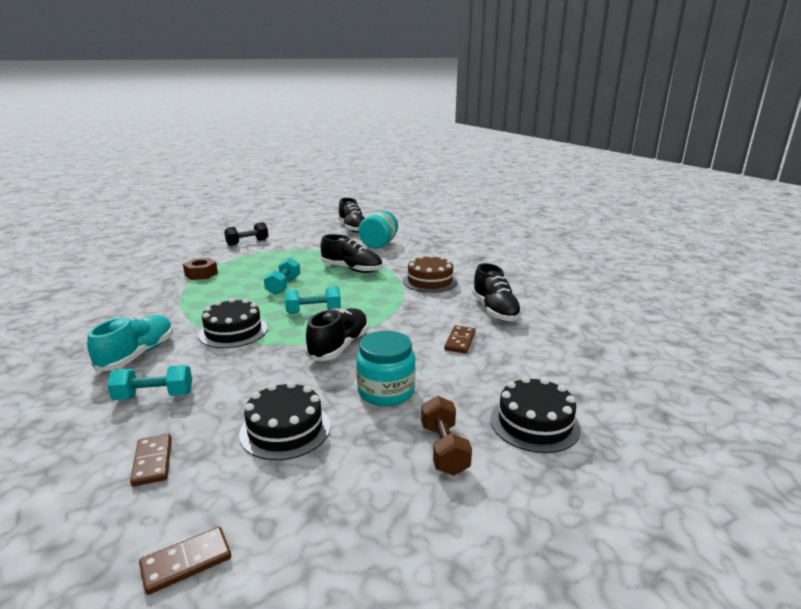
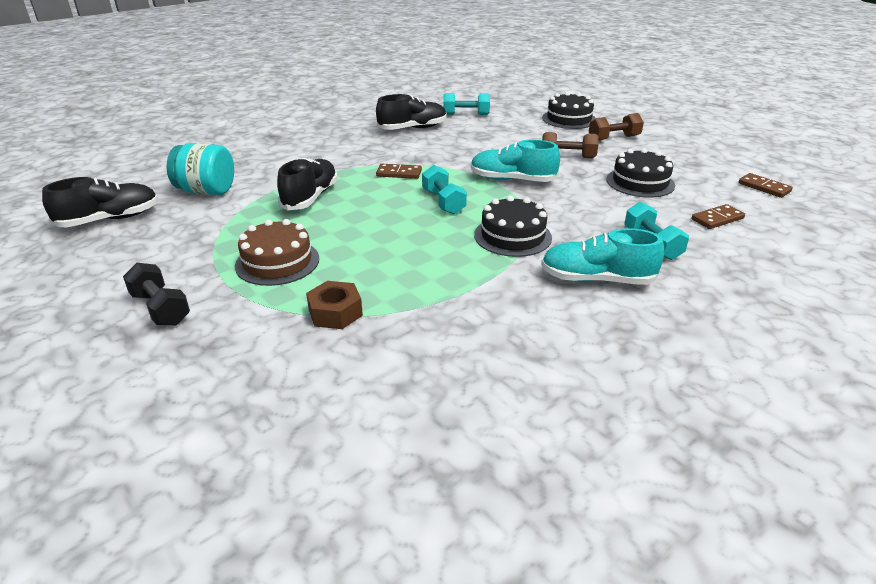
camera: 100 degrees left, 10 degrees up
turquoise dumbbell [264,257,300,295] -> turquoise dumbbell moved to [443,93,490,115]
black shoe [305,308,368,361] -> turquoise shoe [471,139,560,182]
turquoise jar [356,331,415,406] -> brown dumbbell [542,132,599,158]
brown cake [403,254,457,293] -> brown cake moved to [235,219,319,286]
brown domino [444,326,476,354] -> brown domino moved to [376,164,422,179]

